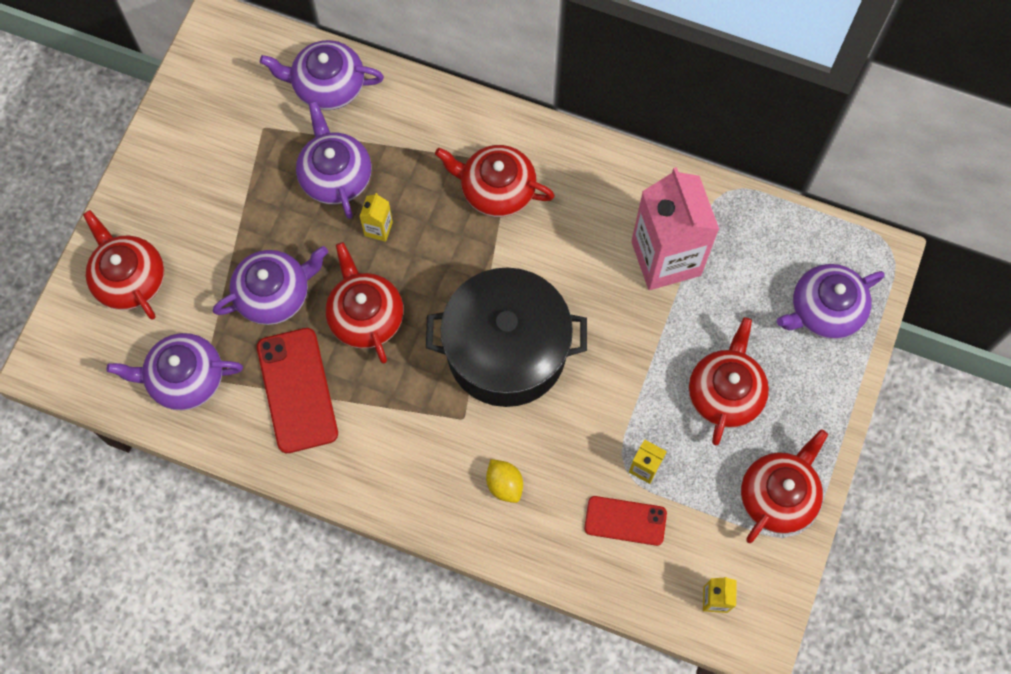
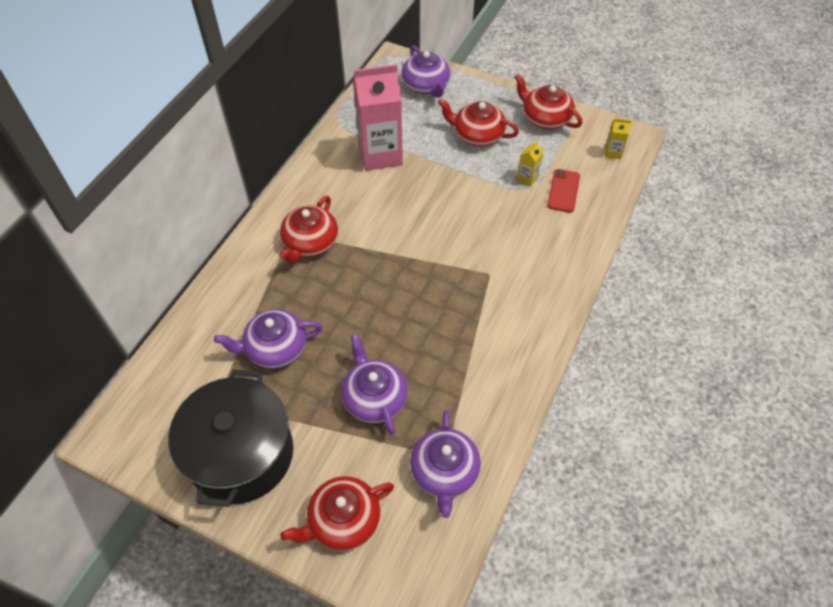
camera: 85 degrees left, 15 degrees down
red phone [257,328,338,453] -> none
purple teapot [260,40,384,110] -> none
red teapot [326,242,404,364] -> none
yellow carton [359,193,393,242] -> none
black pot [426,267,587,407] -> black pot moved to [169,369,293,507]
yellow lemon [486,459,523,503] -> none

